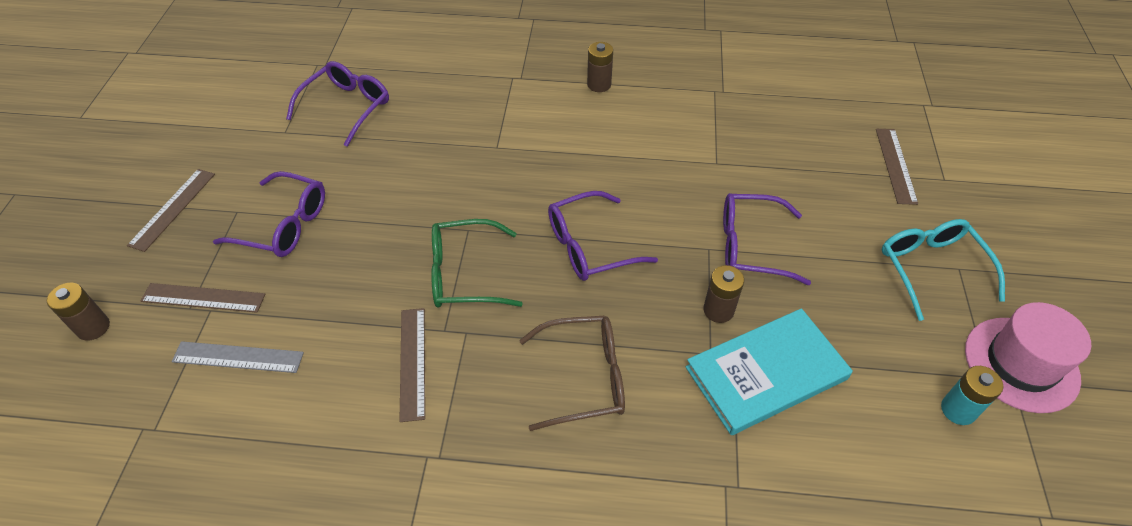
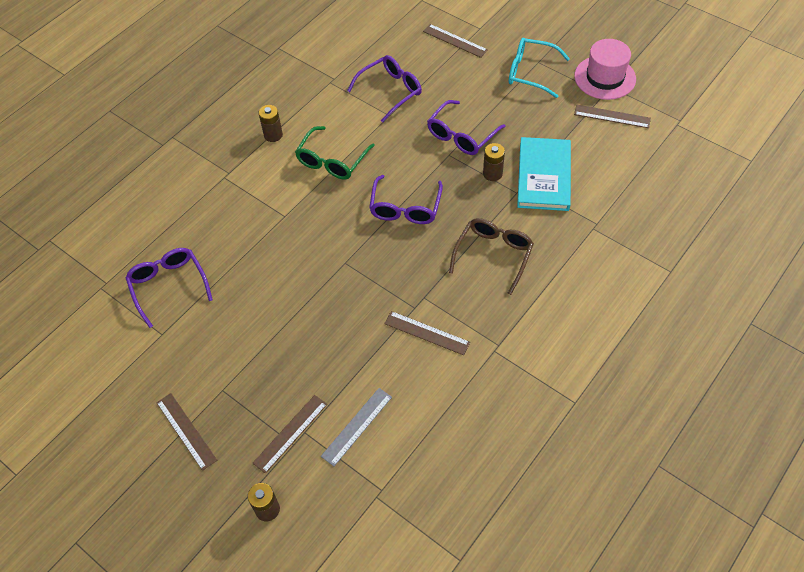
camera: 55 degrees left, 5 degrees up
purple glasses [213,171,325,257] -> purple glasses moved to [347,55,422,122]
green glasses [431,219,523,308] -> green glasses moved to [295,126,375,180]
turquoise battery [941,366,1003,425] -> brown ruler [574,105,651,128]

